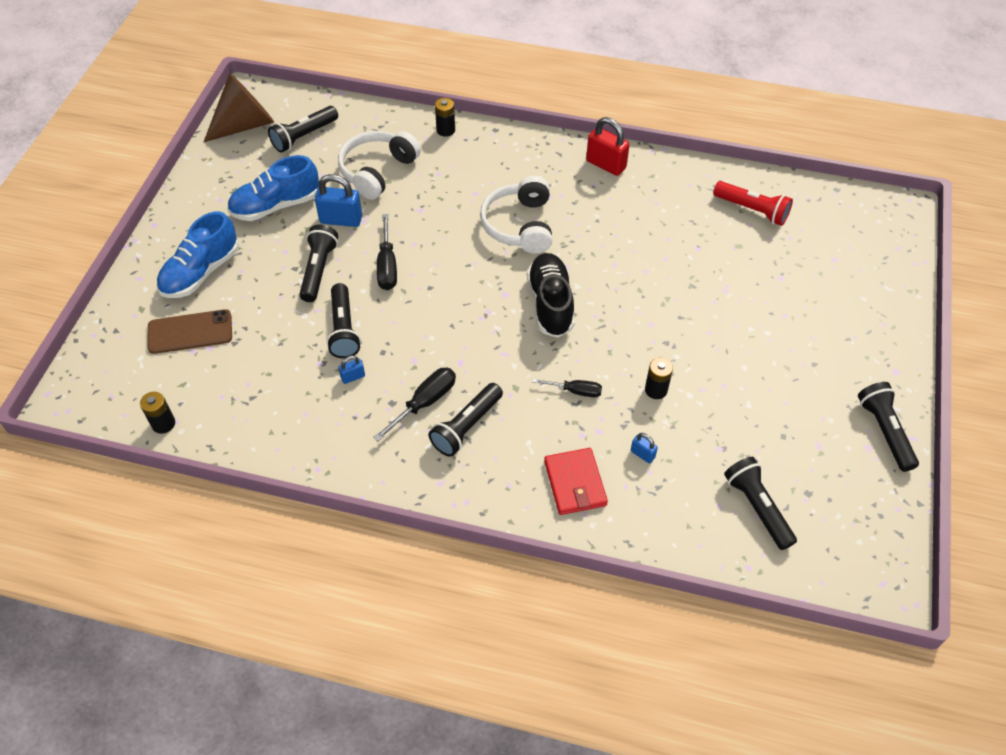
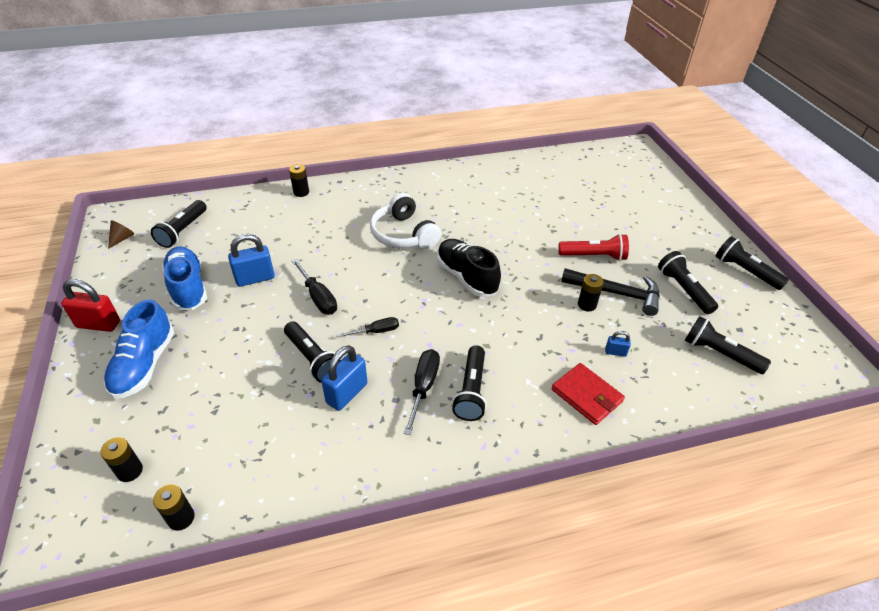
camera: 30 degrees left, 10 degrees down
brown phone [147,309,232,354] -> none
brown cone [204,73,274,142] -> brown cone [108,220,135,249], size x0.43
blue shoe [227,155,319,221] -> blue shoe turned 120 degrees clockwise [162,246,207,310]
black flashlight [299,225,338,302] -> black flashlight moved to [658,251,718,314]
white headphones [338,131,421,200] -> none
blue padlock [338,356,365,384] -> blue padlock [321,345,368,411], size x1.98
black screwdriver [532,378,602,397] -> black screwdriver moved to [338,317,399,337]
red padlock [586,117,630,176] -> red padlock moved to [61,279,120,332]
red flashlight [713,181,793,226] -> red flashlight moved to [558,234,629,261]
none -> black battery [100,437,143,482]
none -> black hammer [561,268,660,316]

